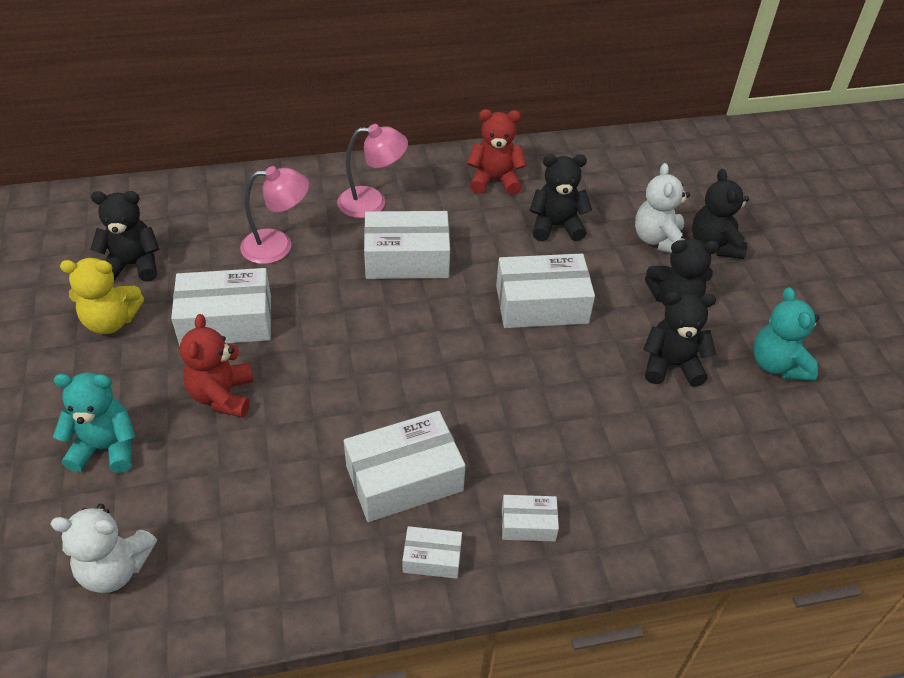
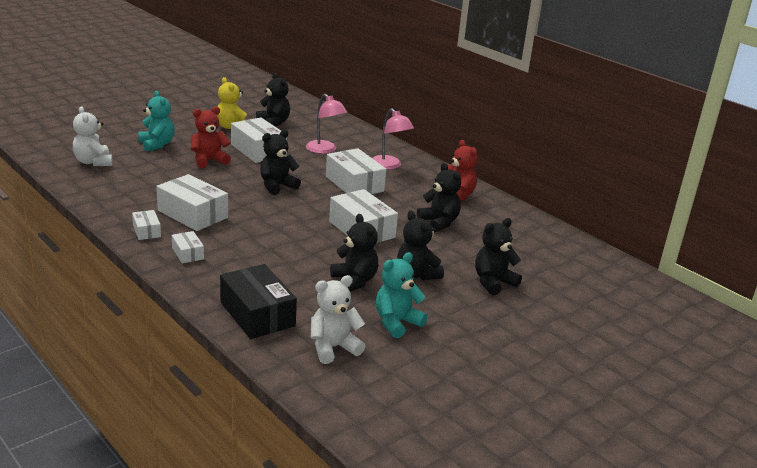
camera: 60 degrees right, 20 degrees down
white teddy bear [635,163,690,253] -> white teddy bear moved to [311,275,365,364]
none -> black box [220,264,297,339]
none -> black teddy bear [260,130,301,195]

